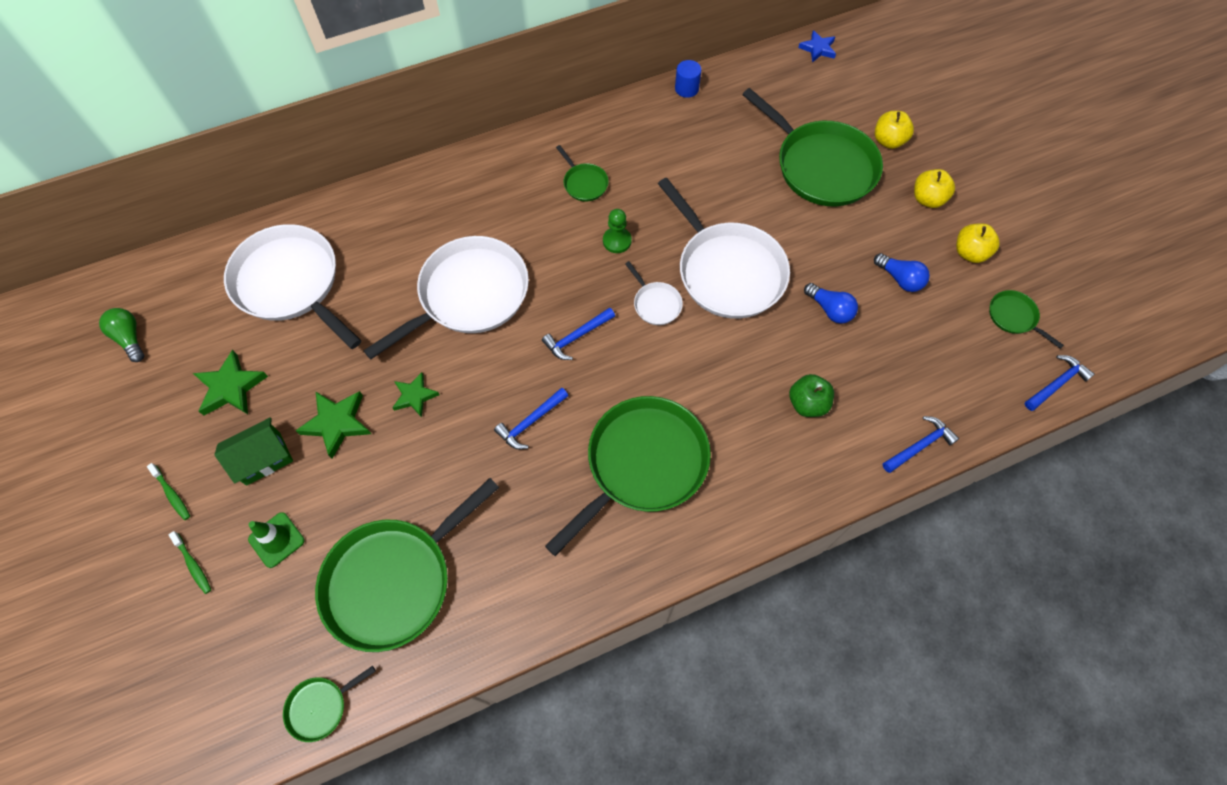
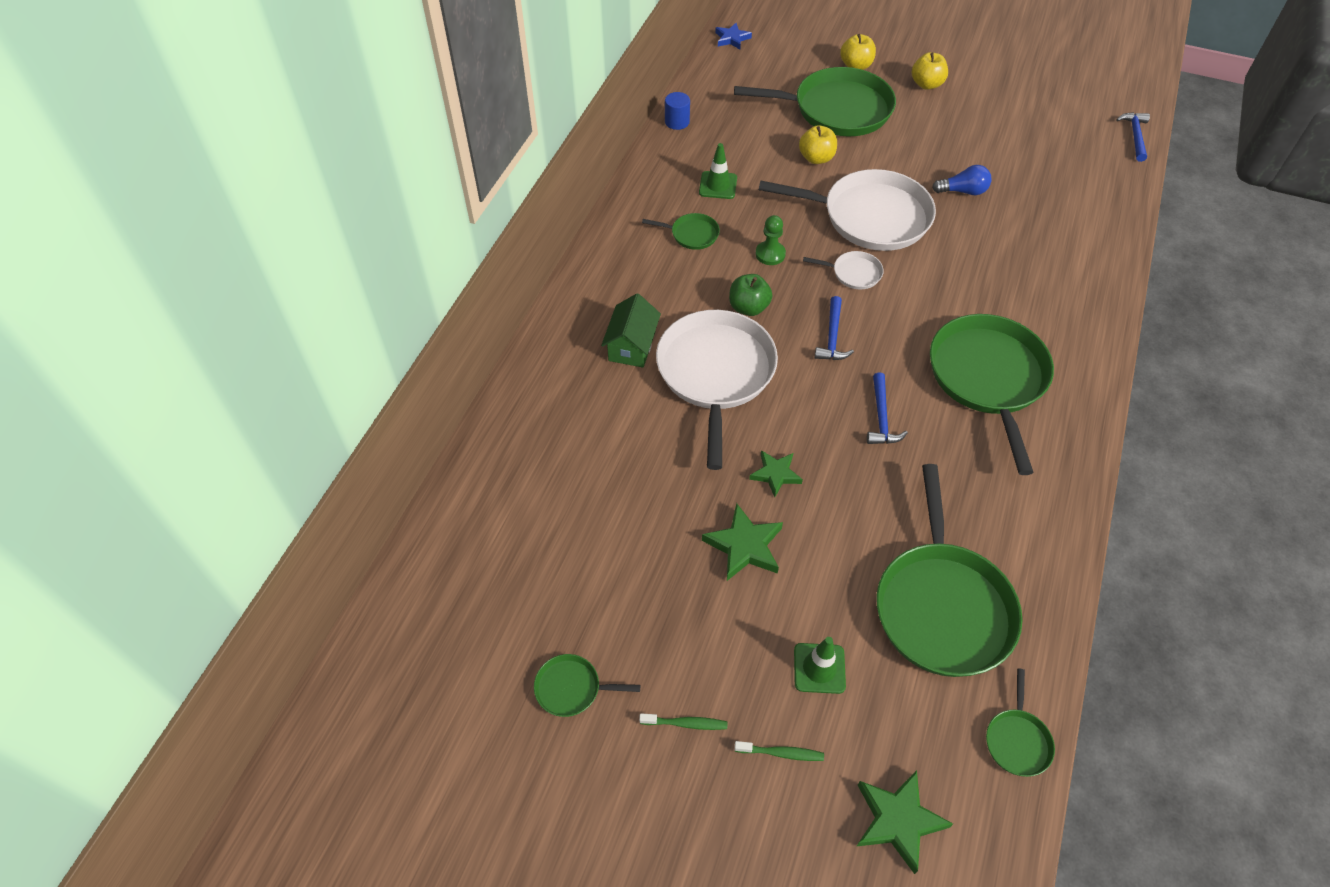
camera: 45 degrees left, 10 degrees down
green light bulb [99,308,144,362] -> none
green star [193,350,268,416] -> green star moved to [857,770,953,874]
green house [214,417,293,486] -> green house moved to [601,293,661,368]
white pan [224,224,361,349] -> none
green apple [789,374,834,417] -> green apple moved to [729,274,772,316]
blue light bulb [874,253,930,292] -> none
blue hammer [883,416,959,473] -> none
yellow apple [956,224,1000,263] -> yellow apple moved to [799,125,837,164]
green pan [989,290,1064,349] -> green pan moved to [534,654,640,717]
none -> green traffic cone [699,143,737,199]

